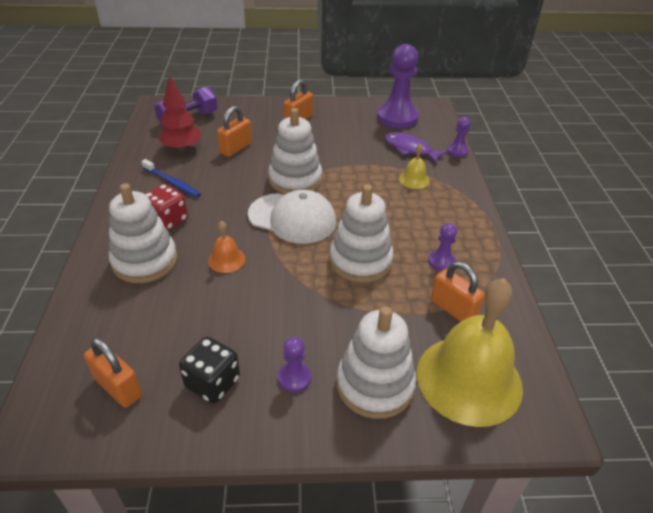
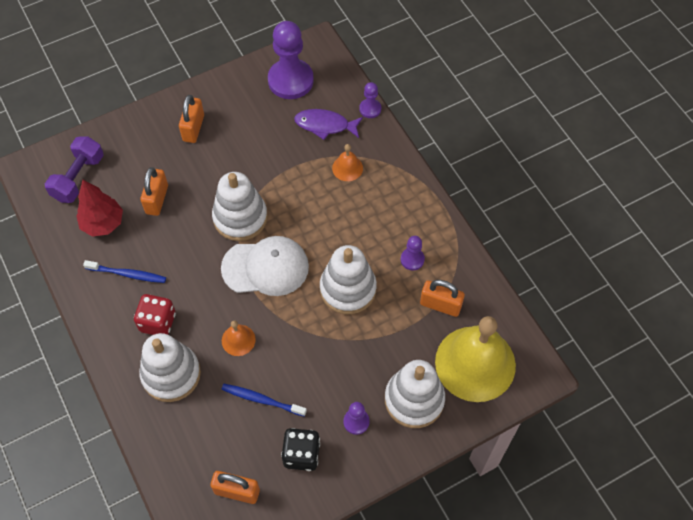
camera: 25 degrees left, 20 degrees up
yellow bell [399,143,430,189] -> orange bell [332,144,363,181]
none -> blue toothbrush [222,384,307,417]

